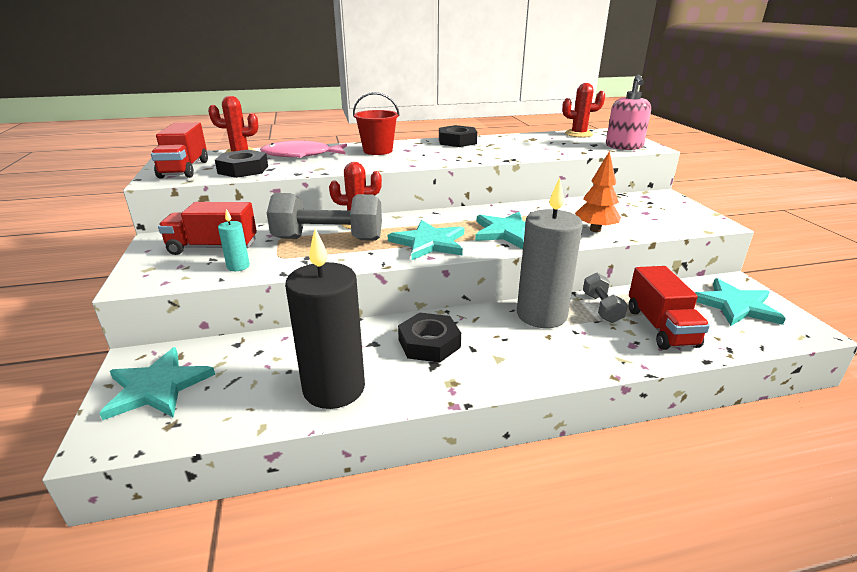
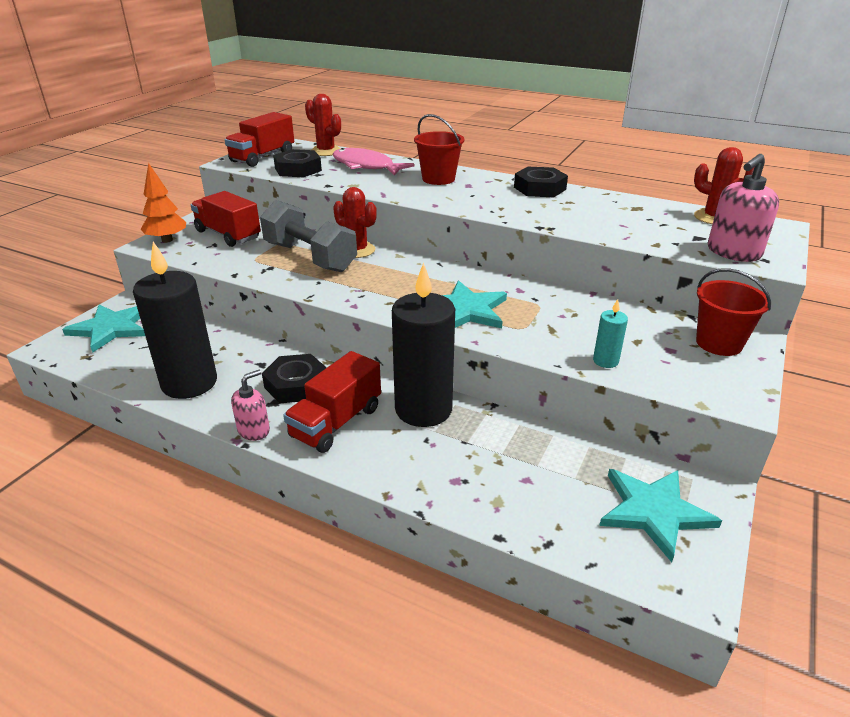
camera: 40 degrees right, 5 degrees up
turquoise candle [218,209,250,271] -> turquoise candle moved to [593,299,628,368]
turquoise star [388,220,464,261] -> none
grey candle [517,178,583,328] -> black candle [392,262,455,427]
orange tree [575,151,621,232] -> orange tree moved to [141,163,186,243]
grey dumbbell [583,273,628,323] -> none
red truck [629,266,710,350] -> red truck moved to [283,351,381,453]
none -> pink soap dispenser [231,370,270,441]
none -> red bucket [696,268,771,356]

